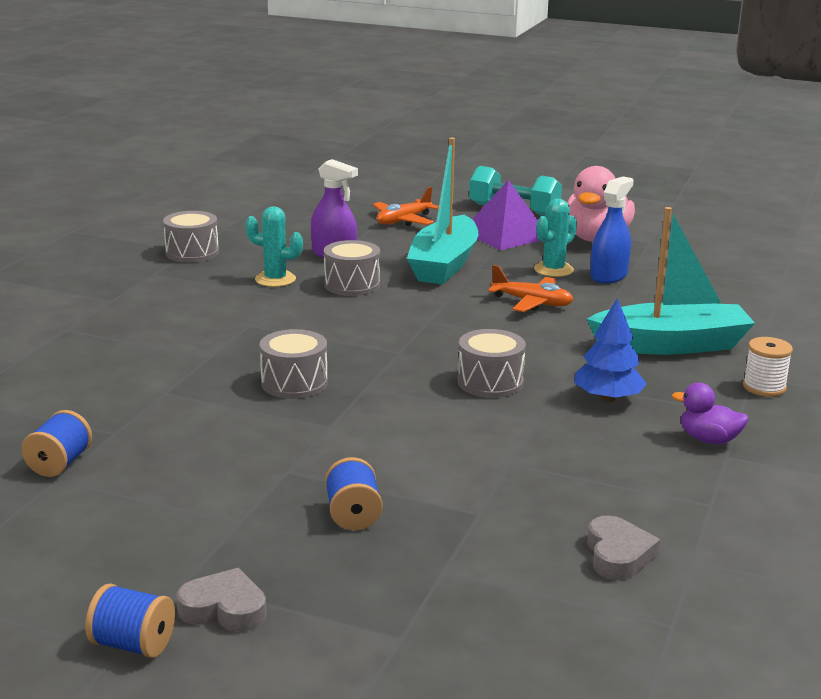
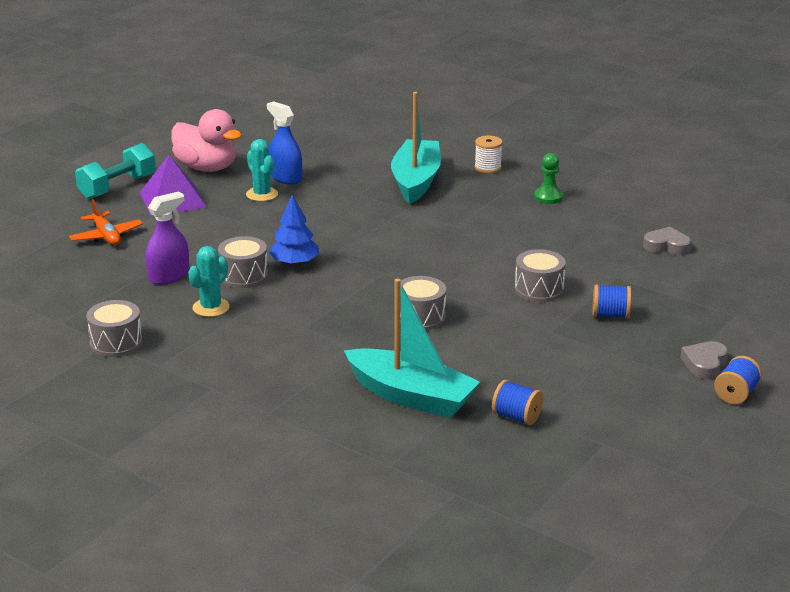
camera: 75 degrees left, 5 degrees up
turquoise boat [407,137,478,284] -> turquoise boat moved to [344,279,480,418]
grey drum [457,329,526,398] -> grey drum moved to [515,249,566,302]
orange plane [488,265,573,312] -> none
blue tree [574,298,647,402] -> blue tree moved to [269,194,319,266]
purple duck [672,383,749,444] -> green pawn [534,153,563,204]

